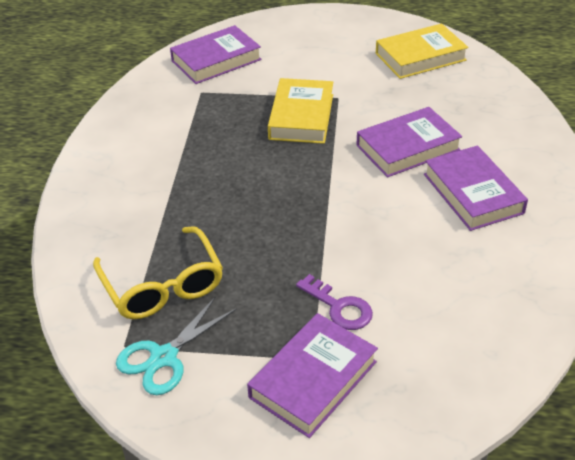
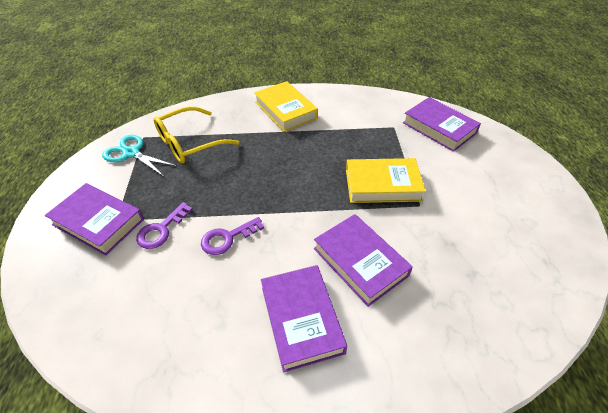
camera: 80 degrees right, 5 degrees up
yellow book [376,23,468,79] -> yellow book moved to [254,81,318,132]
purple book [424,145,528,231] -> purple book turned 75 degrees counterclockwise [261,265,347,373]
none -> purple key [201,217,264,255]

